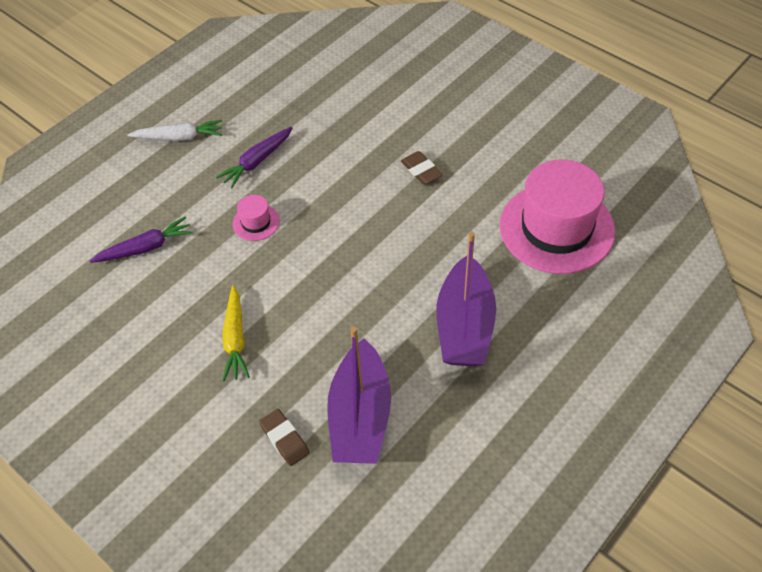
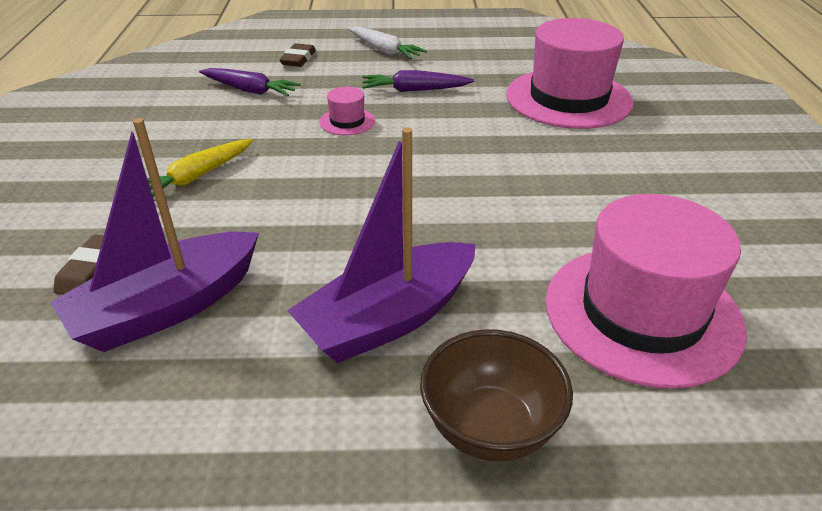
camera: 45 degrees right, 15 degrees down
brown eraser [401,151,442,185] -> brown eraser moved to [279,43,316,67]
none -> brown bowl [420,329,573,461]
none -> pink hat [506,18,634,129]

